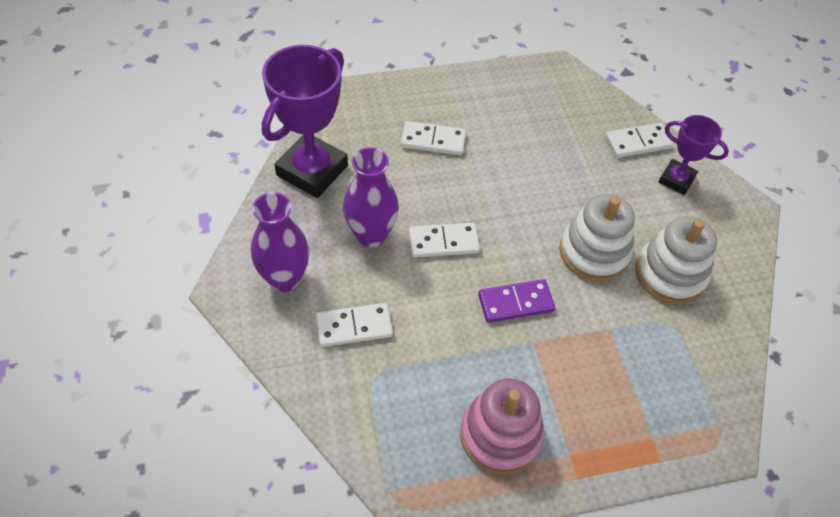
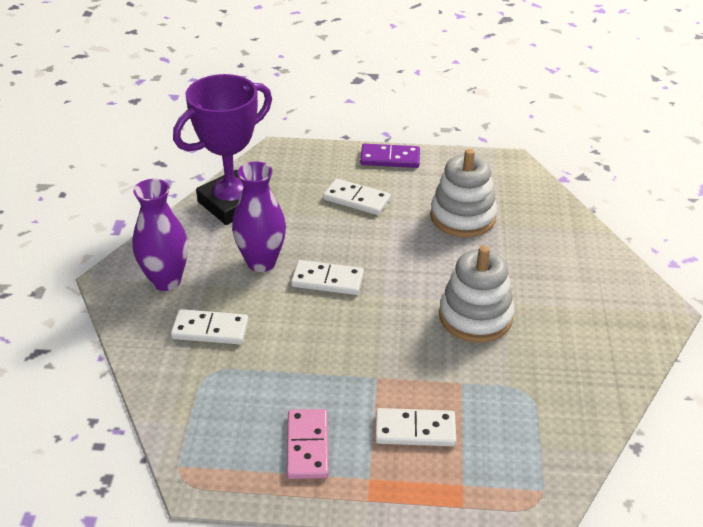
camera: 20 degrees right, 15 degrees down
pink stacking toy [460,379,544,475] -> pink domino [287,409,329,479]
purple domino [478,279,555,323] -> purple domino moved to [360,144,420,168]
white domino [605,123,673,158] -> white domino moved to [375,408,456,446]
white stacking toy [635,216,717,304] -> white stacking toy moved to [430,149,497,237]
purple trophy [659,115,729,195] -> none

